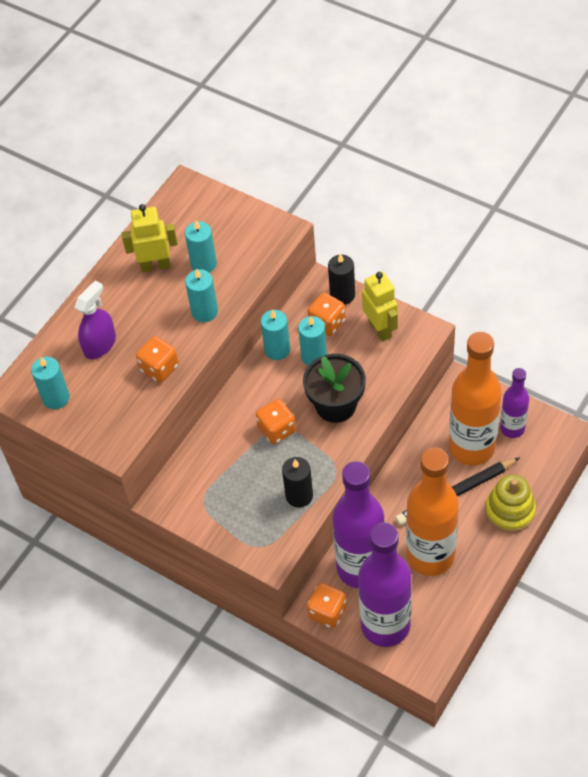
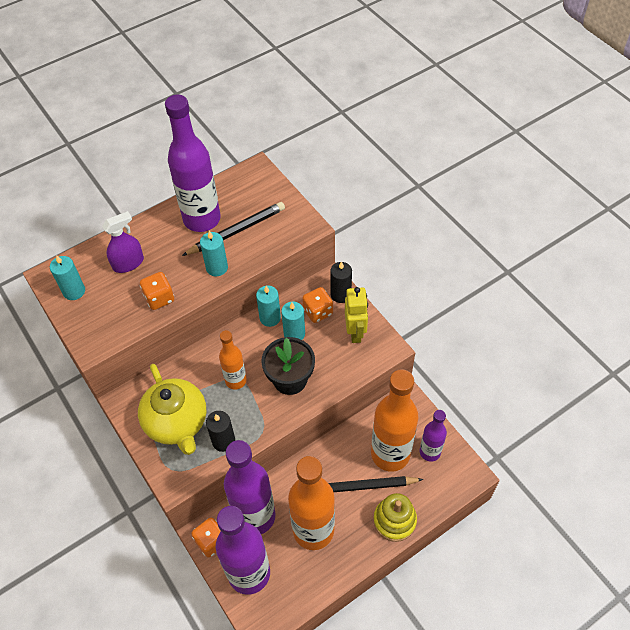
camera: 20 degrees right, 0 degrees up
yellow robot [121,204,177,273] -> purple bottle [165,94,221,232]
turquoise candle [185,220,217,273] -> black pencil [182,202,285,256]
orange dice [256,399,296,444] -> orange bottle [219,330,247,390]
none -> yellow teapot [138,364,207,455]

